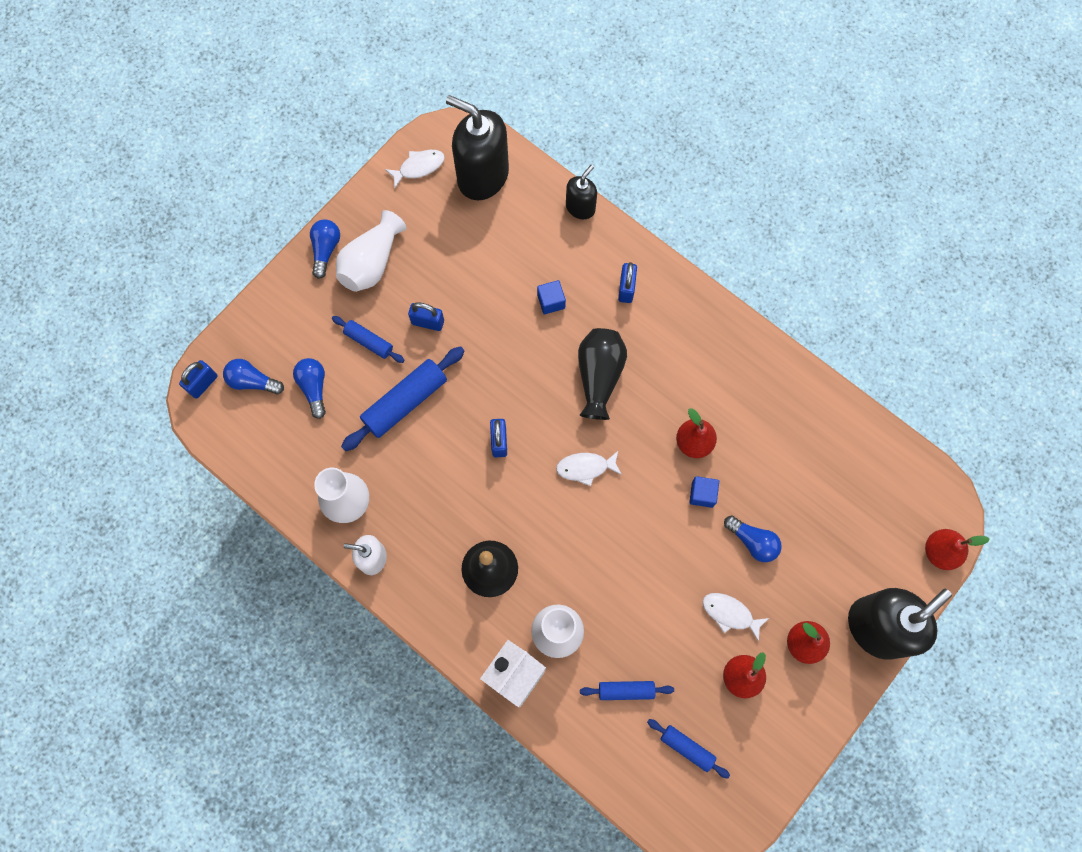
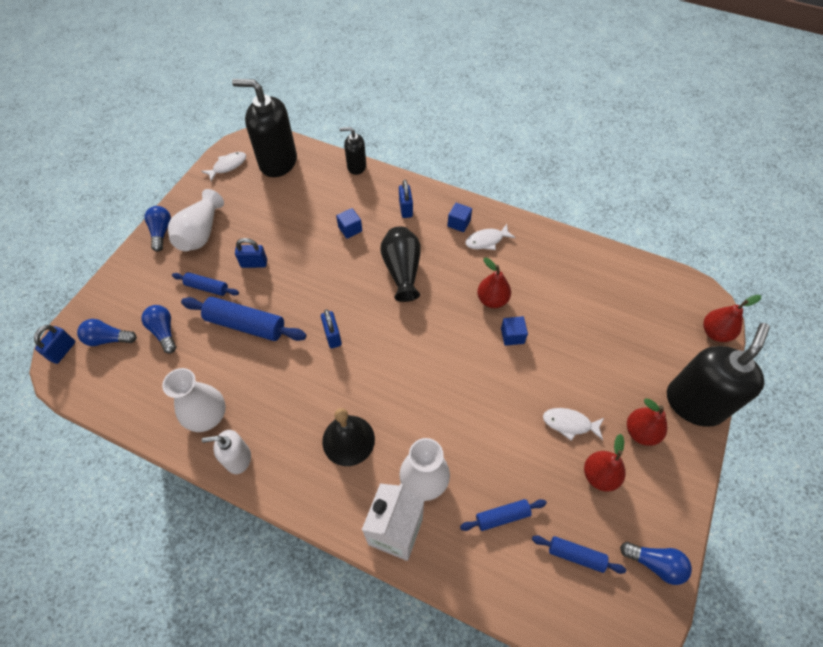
camera: 15 degrees left, 15 degrees down
blue rolling pin [341,346,465,451] -> blue rolling pin turned 75 degrees clockwise [181,297,307,341]
white fish [556,450,622,486] -> white fish moved to [465,224,516,250]
black soap dispenser [566,165,597,219] -> black soap dispenser turned 105 degrees counterclockwise [340,127,366,175]
blue light bulb [724,515,782,562] -> blue light bulb moved to [620,542,692,585]
none -> blue cube [447,203,472,232]

